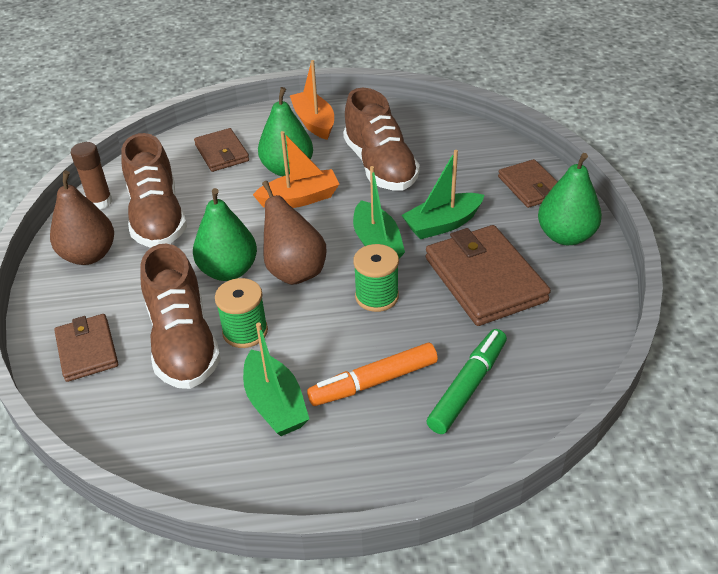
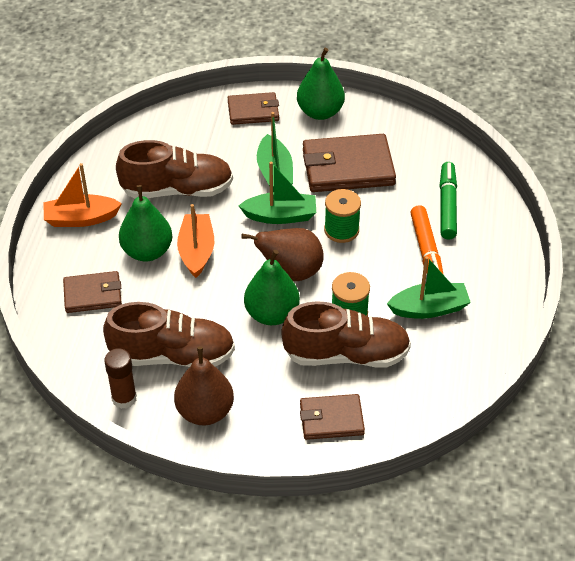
camera: 75 degrees left, 5 degrees up
green marker [426,329,507,434] -> green marker turned 45 degrees clockwise [440,162,457,240]

